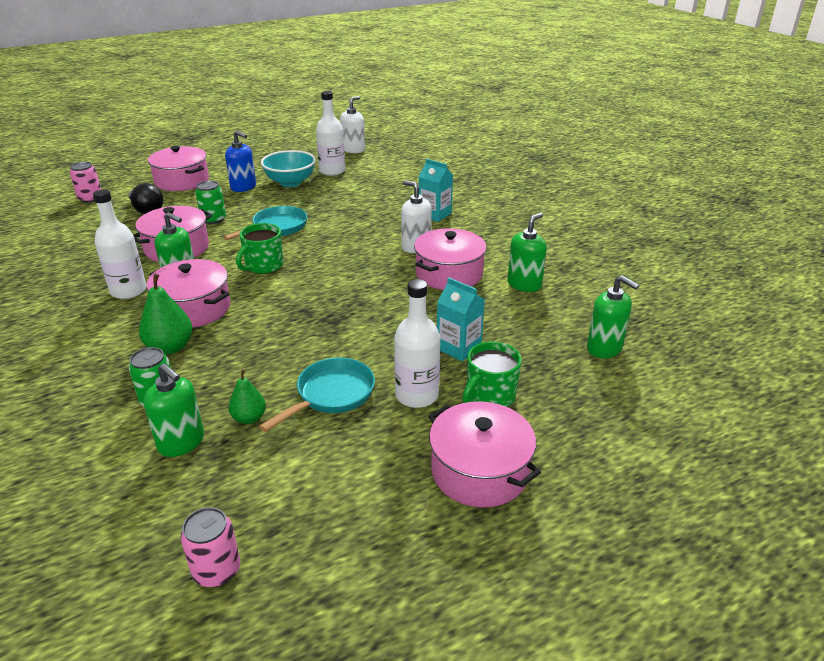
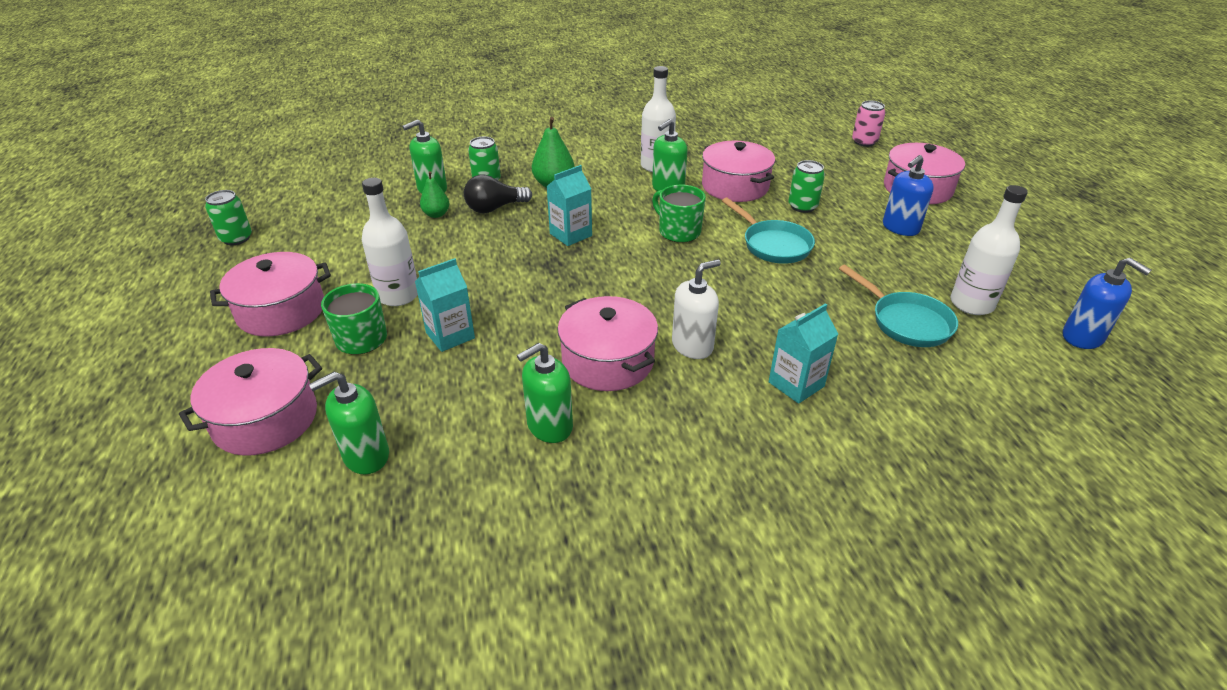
camera: 105 degrees right, 5 degrees up
black light bulb [128,183,163,214] -> black light bulb moved to [464,175,532,213]
pink pot [147,259,230,328] -> pink pot moved to [179,348,322,456]
pink can [180,507,240,587] -> none
turquoise pan [259,357,375,432] -> turquoise pan moved to [839,265,958,347]
turquoise bowl [261,150,316,187] -> none
white soap dispenser [340,96,365,153] -> blue soap dispenser [1063,258,1151,349]
green soap dispenser [507,213,547,292] -> green soap dispenser turned 90 degrees clockwise [517,343,573,443]
none -> green can [205,190,252,245]
none -> turquoise carton [546,165,592,246]

